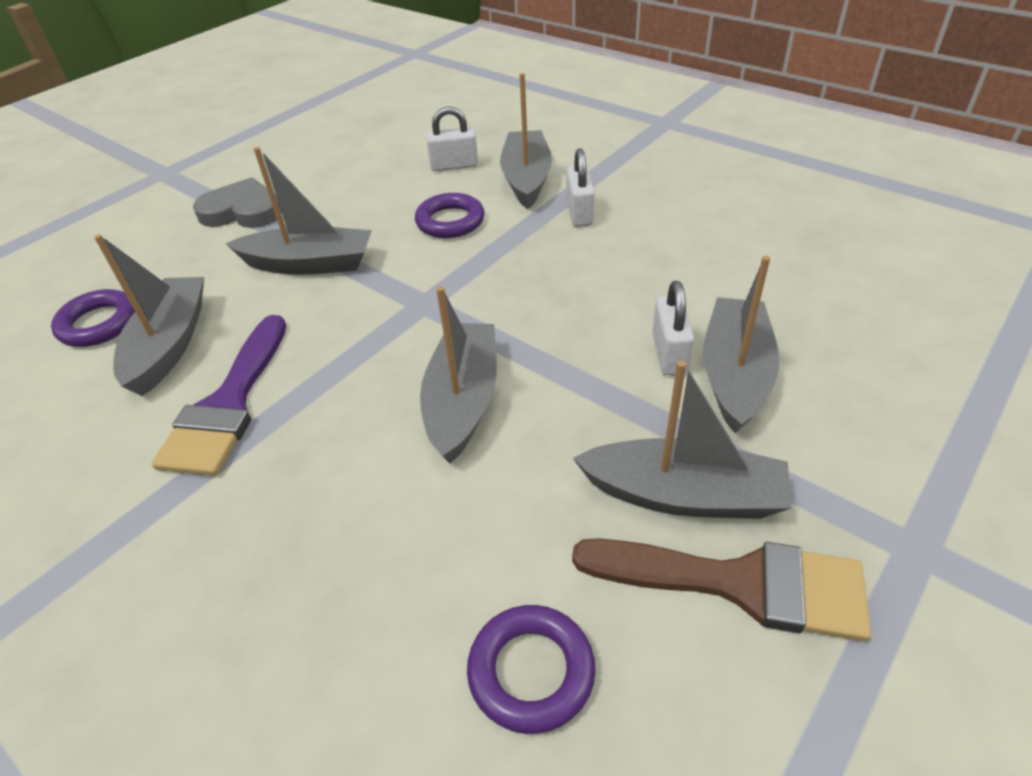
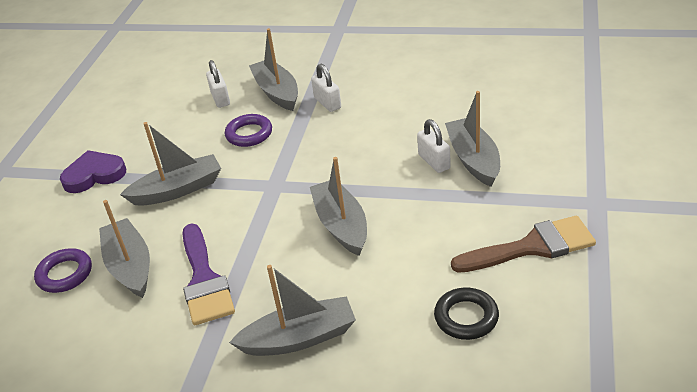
camera: 25 degrees left, 5 degrees down
grey heart [193,177,282,228] -> purple heart [60,150,126,193]
white padlock [426,106,478,171] -> white padlock turned 75 degrees counterclockwise [206,60,230,108]
purple ring [467,605,596,734] -> black ring [434,288,499,340]
grey boat [573,361,792,519] -> grey boat moved to [229,265,356,356]

